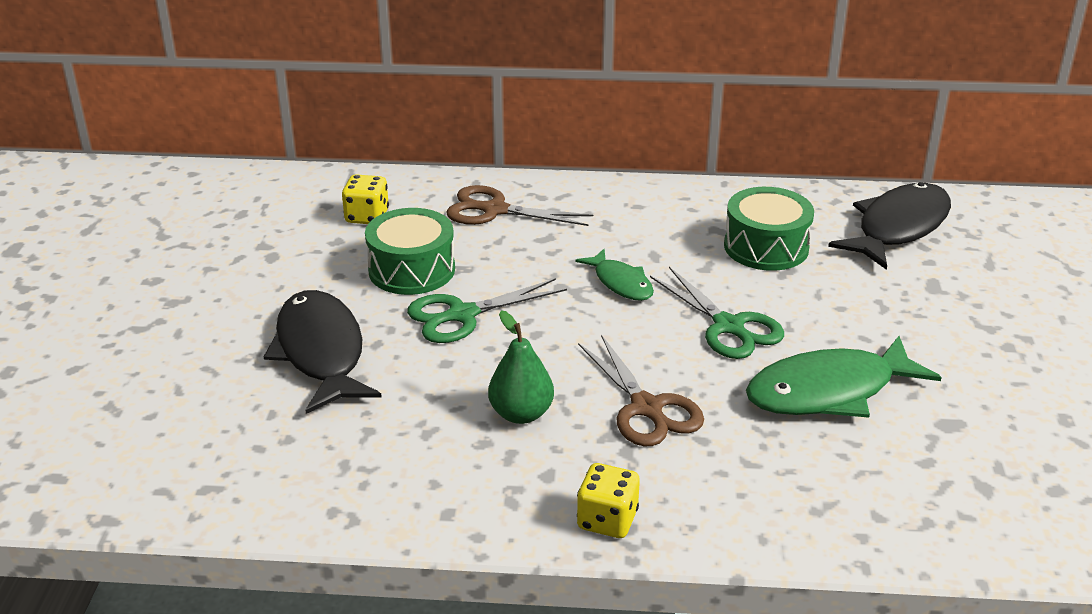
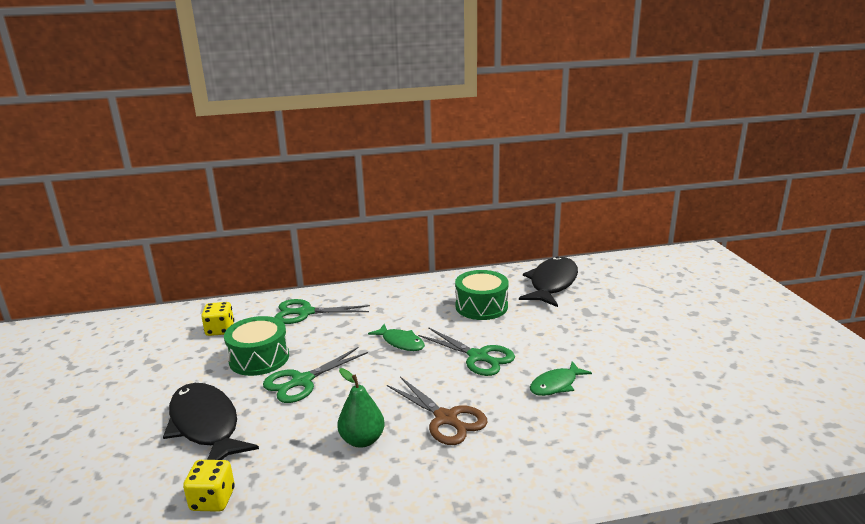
camera: 15 degrees left, 10 degrees down
brown scissors [446,185,593,226] -> green scissors [274,299,370,324]
yellow dice [577,463,640,538] -> yellow dice moved to [183,460,235,512]
green fish [746,336,942,418] -> green fish [530,361,592,396], size x0.55

